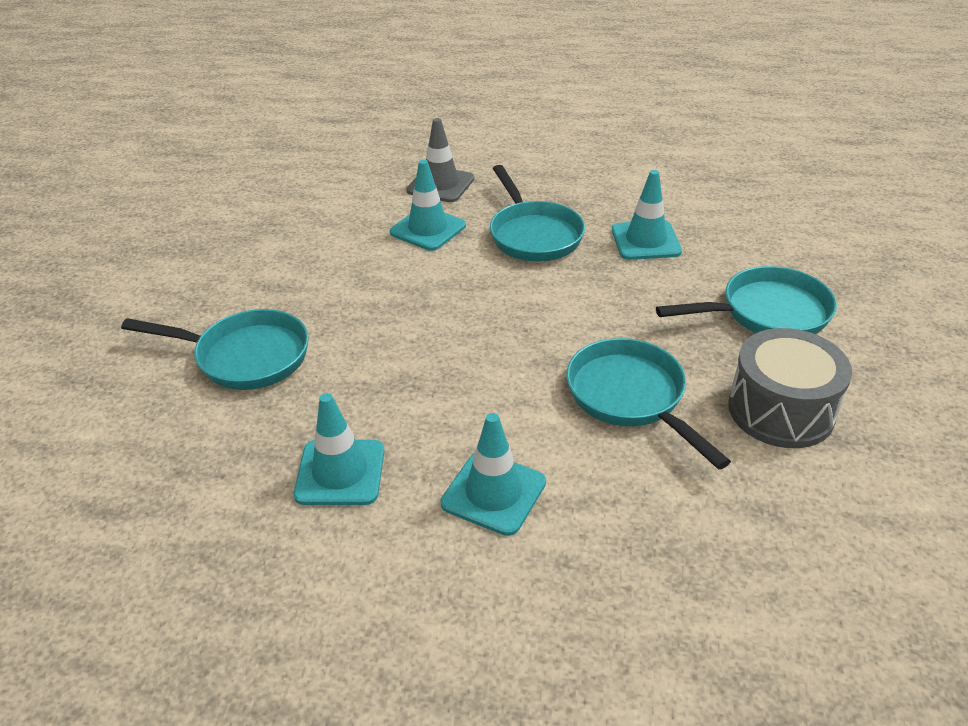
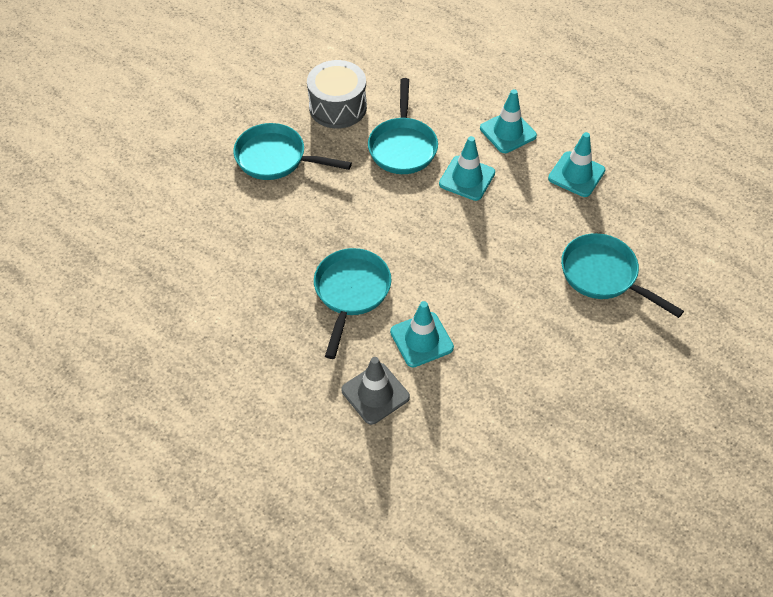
camera: 150 degrees left, 15 degrees up
turquoise traffic cone [612,170,682,260] -> turquoise traffic cone moved to [439,136,495,201]

